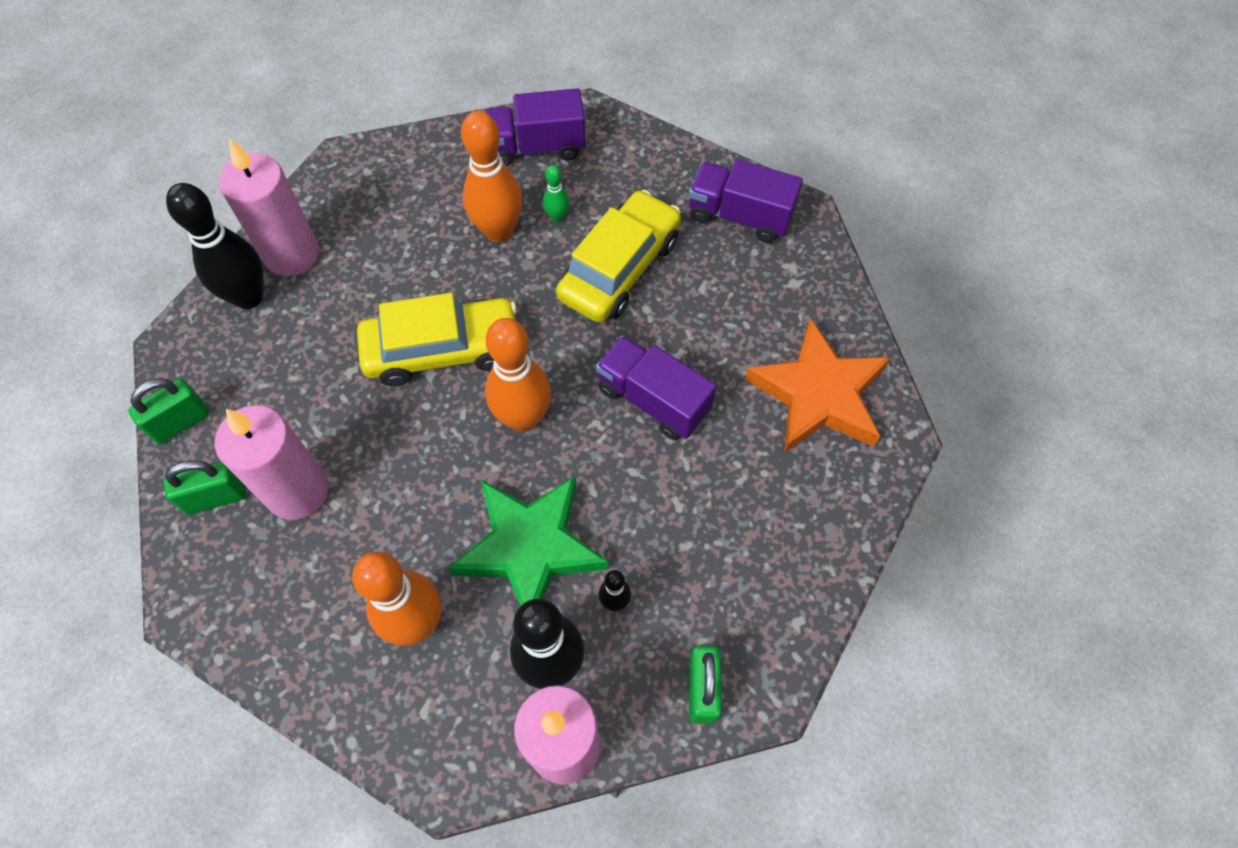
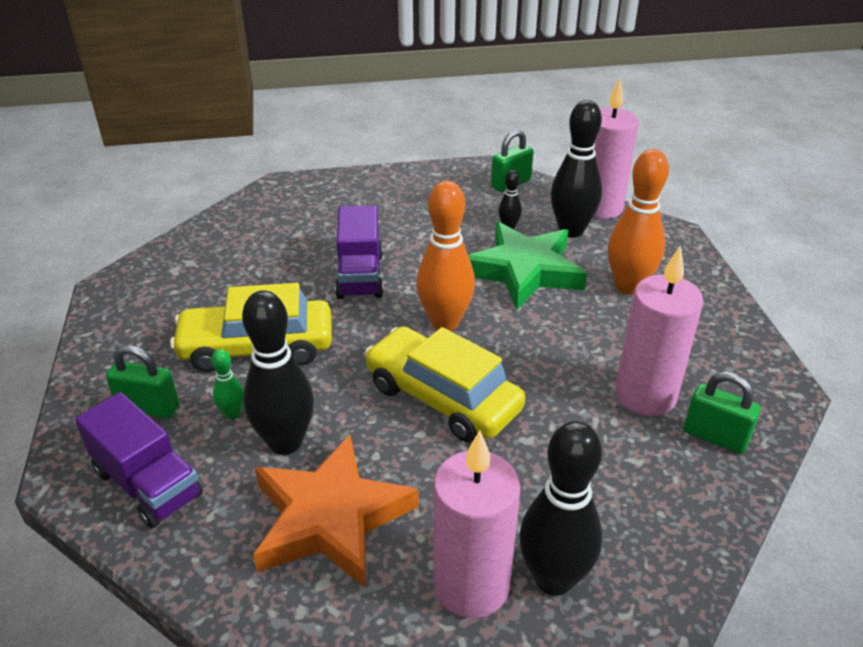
camera: 130 degrees left, 25 degrees down
green padlock [128,378,209,444] -> green padlock moved to [106,345,179,419]
orange bowling pin [461,111,522,243] -> black bowling pin [242,290,314,455]
purple truck [689,159,803,243] -> none
orange star [745,318,890,453] -> orange star moved to [253,434,419,588]

